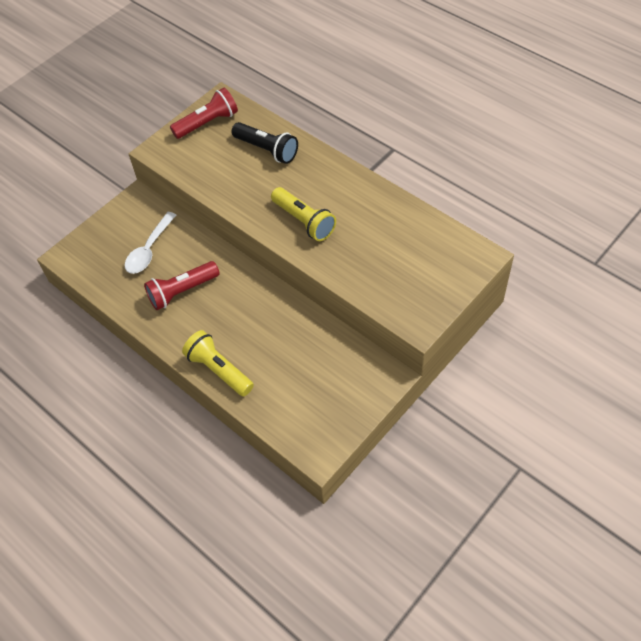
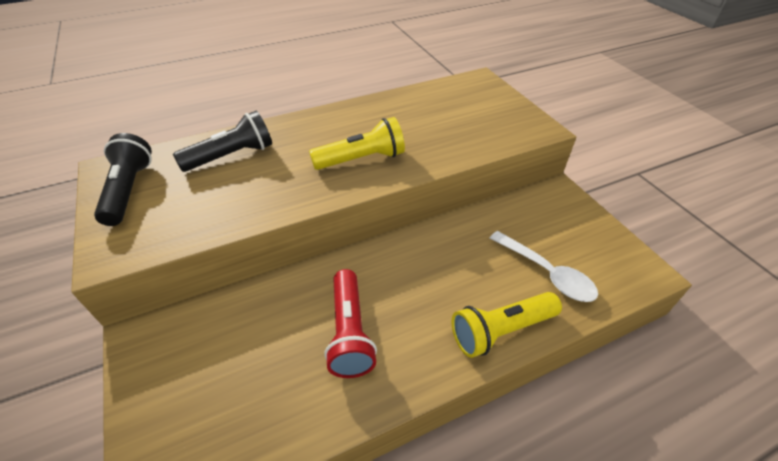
camera: 70 degrees left, 10 degrees down
white spoon [125,212,176,274] -> white spoon moved to [490,231,598,302]
red flashlight [170,88,238,139] -> black flashlight [94,133,152,226]

